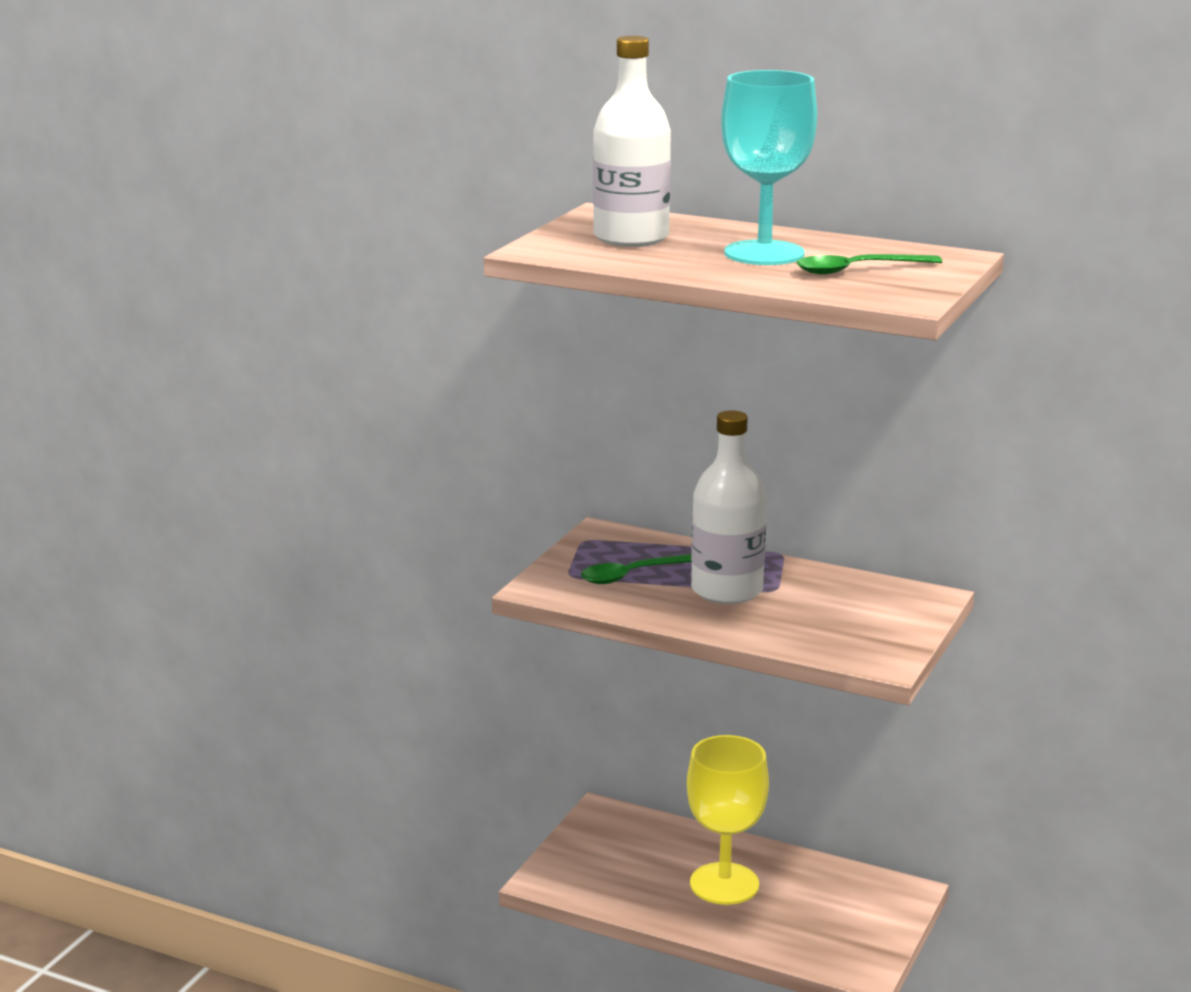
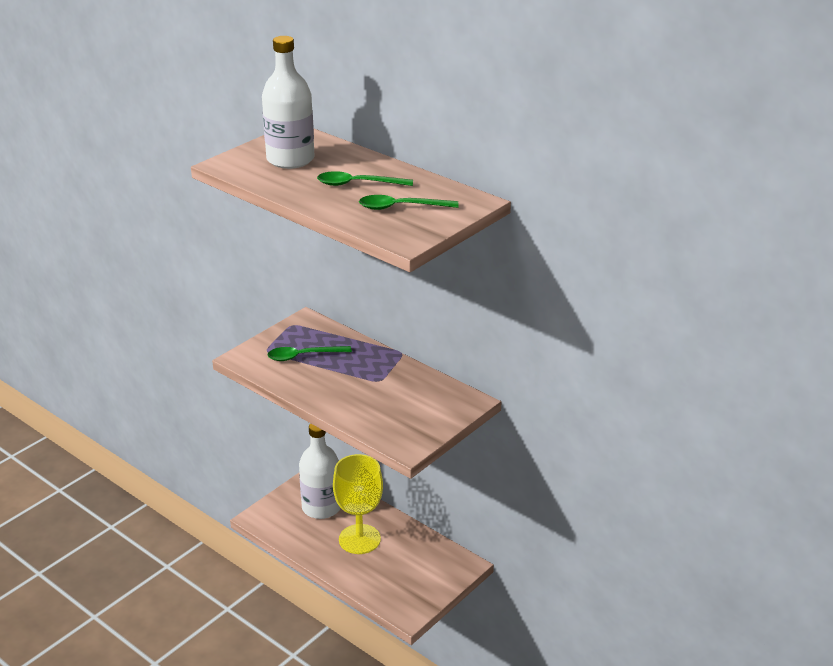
camera: 15 degrees right, 10 degrees up
white bottle [691,410,767,604] -> white bottle moved to [299,424,340,519]
turquoise goblet [721,70,817,265] -> green spoon [317,171,413,186]

